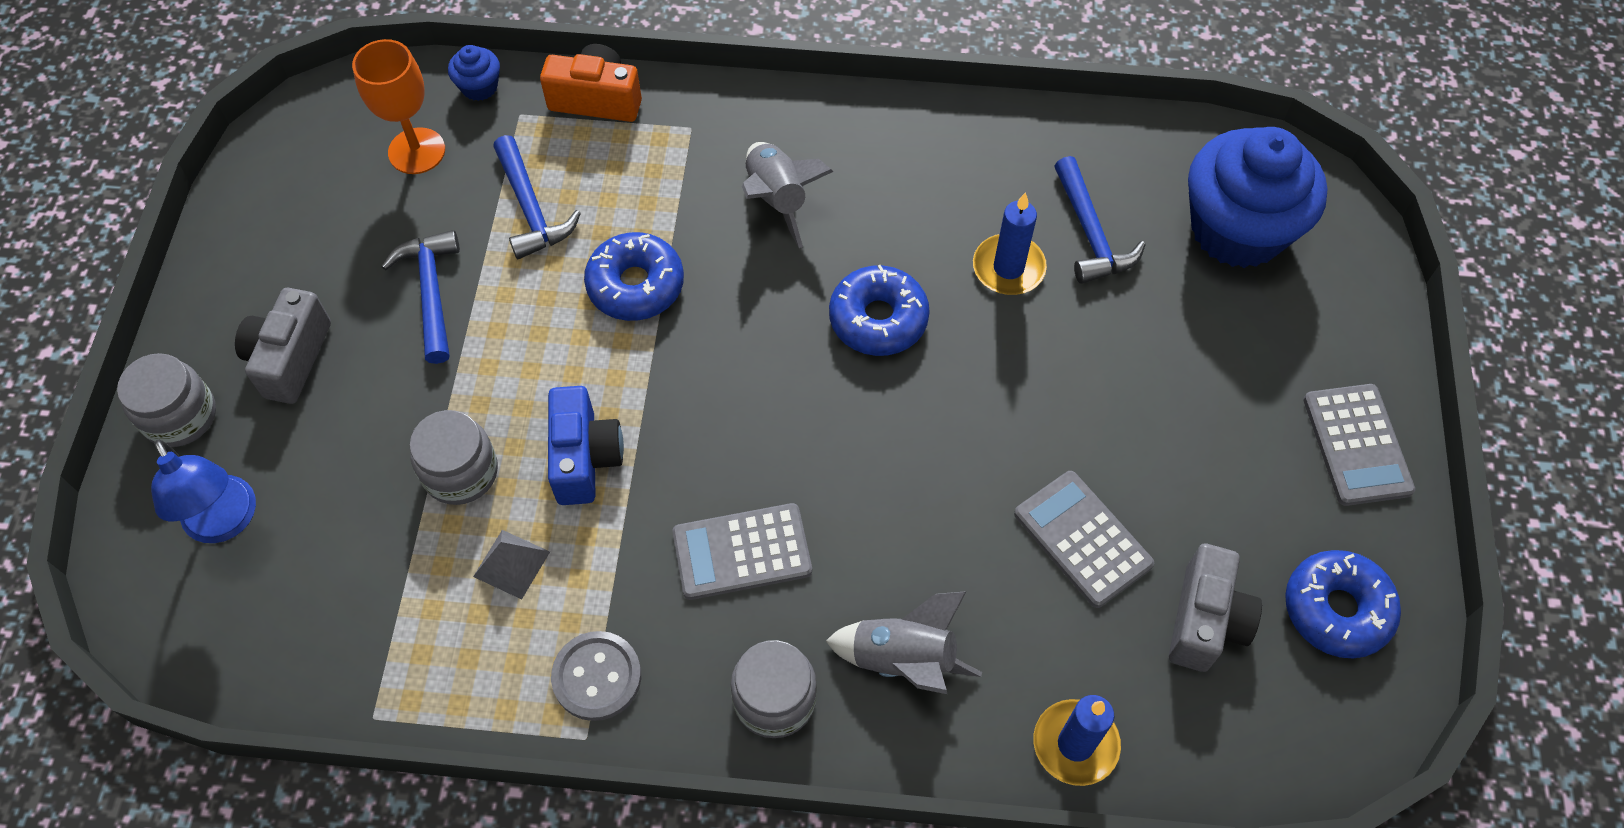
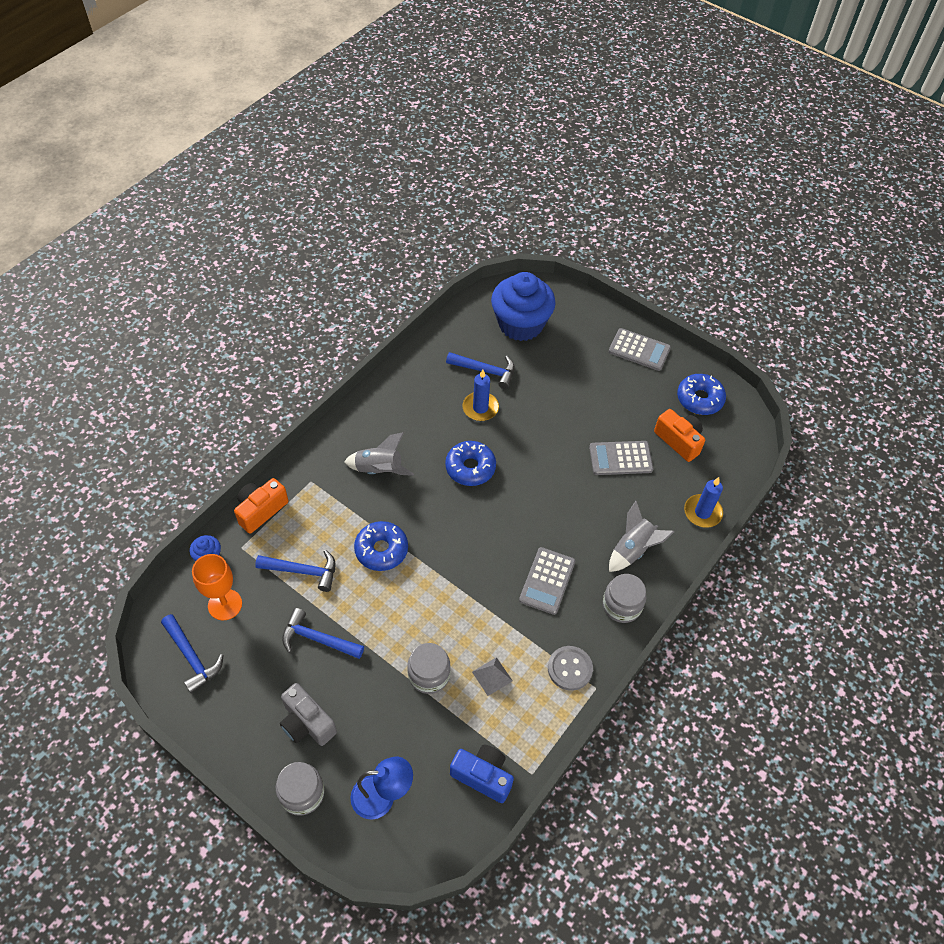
camera: 60 degrees left, 5 degrees down
blue camera [548,386,624,505] -> blue camera moved to [450,745,514,803]
grey camera [1169,544,1262,672] -> orange camera [654,409,705,462]
none -> blue hammer [161,614,224,693]

